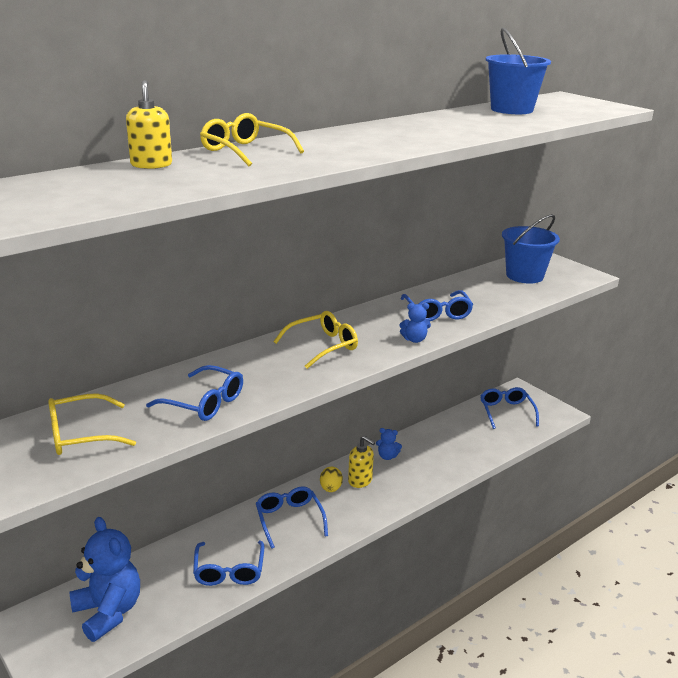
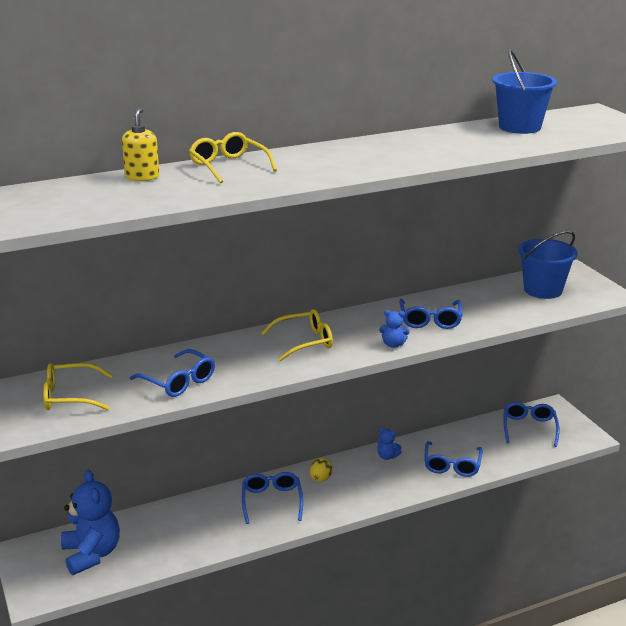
camera: 15 degrees right, 0 degrees up
blue glasses [193,541,264,586] -> blue glasses moved to [424,441,483,477]
yellow soap dispenser [348,436,375,488] -> none

